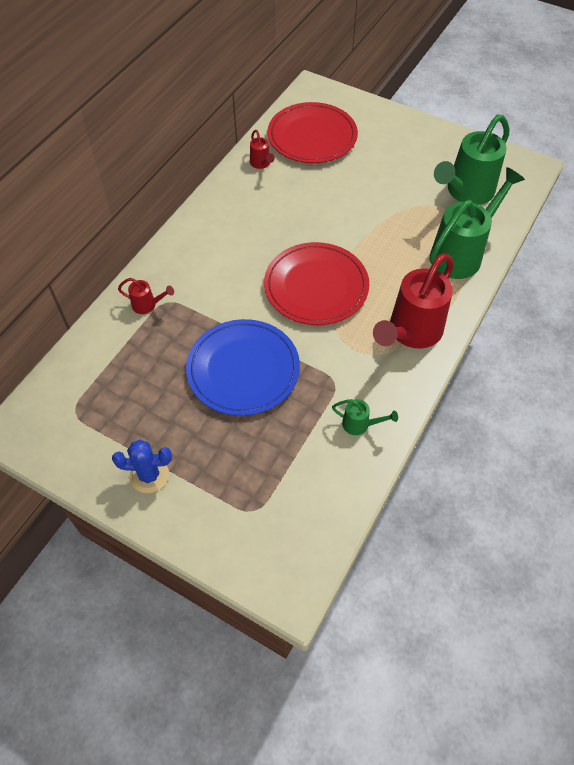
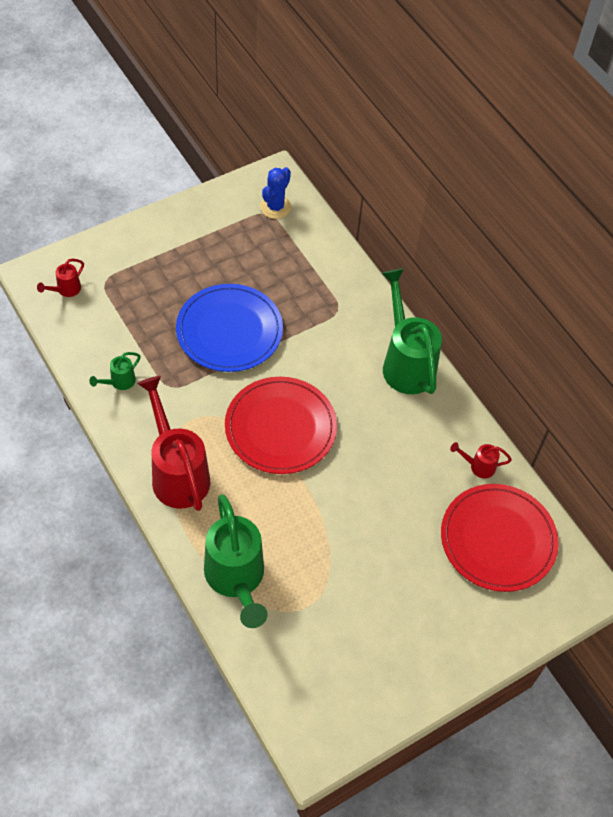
camera: 115 degrees right, 0 degrees up
blue cactus [112,439,172,493] -> blue cactus moved to [260,167,292,219]
red watering can [118,278,174,314] -> red watering can moved to [37,259,84,297]
green watering can [434,114,509,205] -> green watering can moved to [381,269,442,394]

